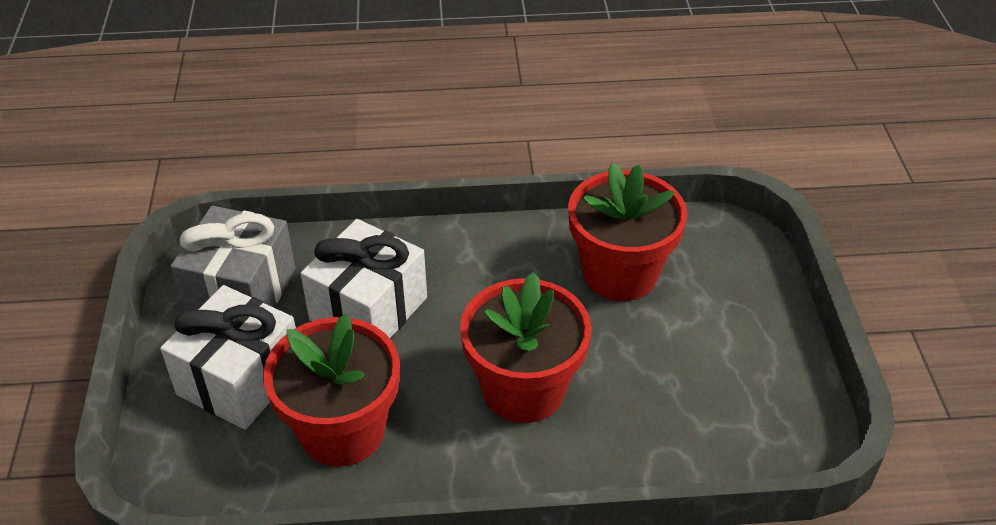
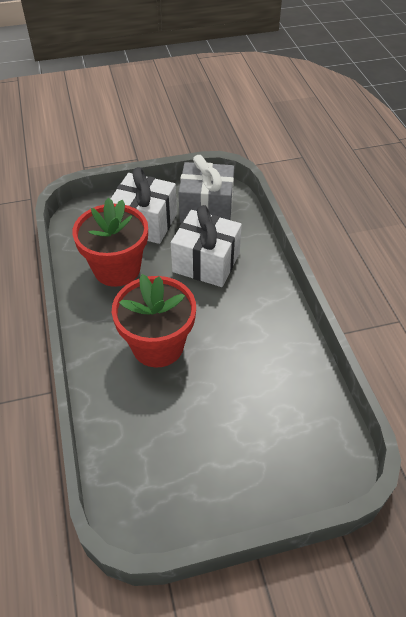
camera: 80 degrees right, 5 degrees up
red flower pot [568,162,687,301] -> none

